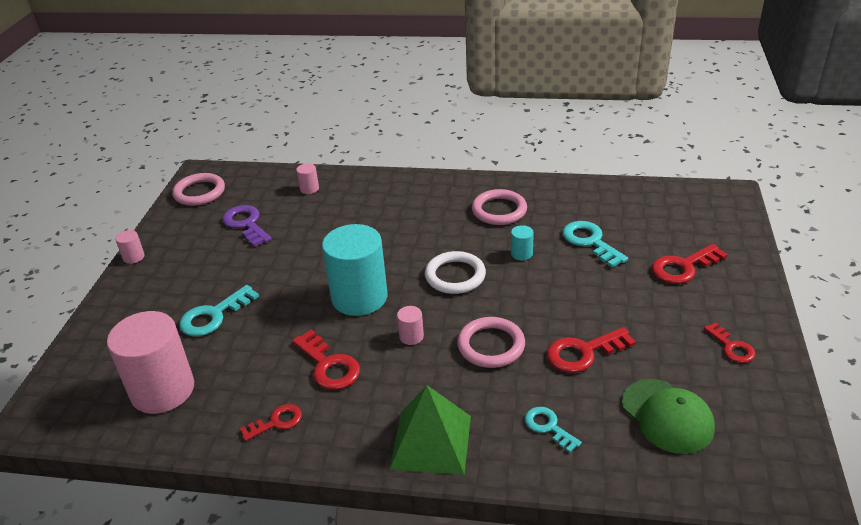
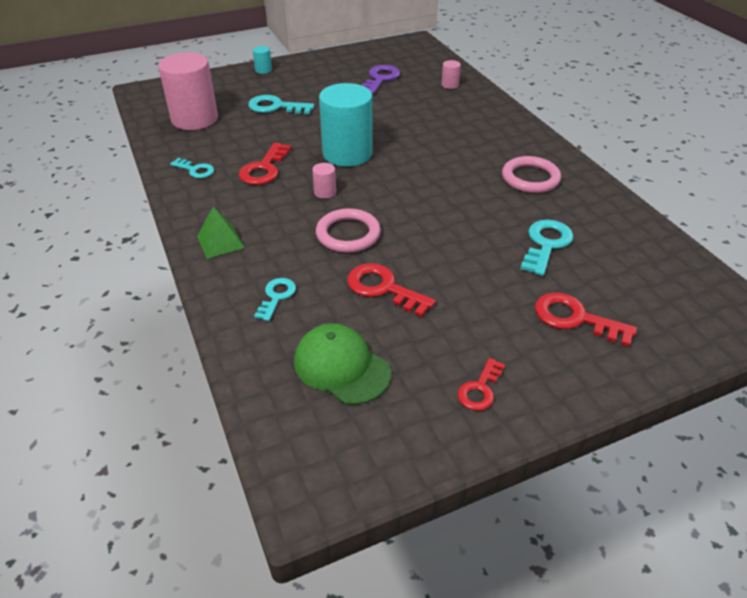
camera: 55 degrees right, 5 degrees up
pink cylinder [115,230,145,264] -> none
pink ring [172,173,225,206] -> none
red key [240,404,302,441] -> turquoise key [170,158,214,178]
green pyramid [390,385,471,475] -> green pyramid [197,206,245,259], size x0.61
white ring [425,251,486,294] -> none
turquoise cylinder [511,225,534,260] -> turquoise cylinder moved to [253,46,272,74]
green cap [622,379,715,454] -> green cap turned 105 degrees clockwise [294,323,391,405]

